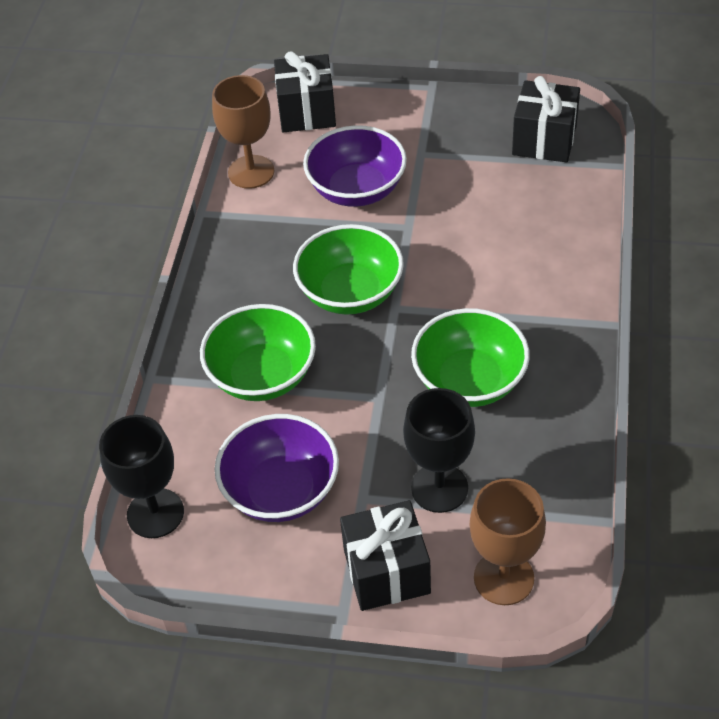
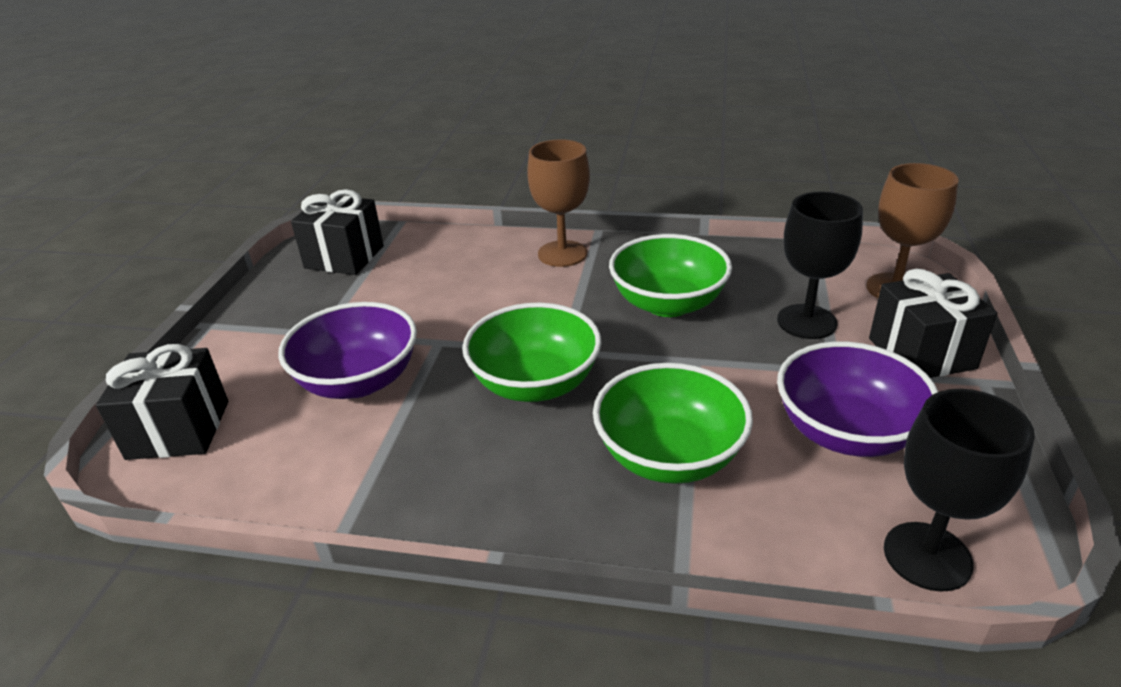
camera: 90 degrees left, 15 degrees down
brown goblet [212,75,274,189] -> brown goblet moved to [527,139,590,267]

